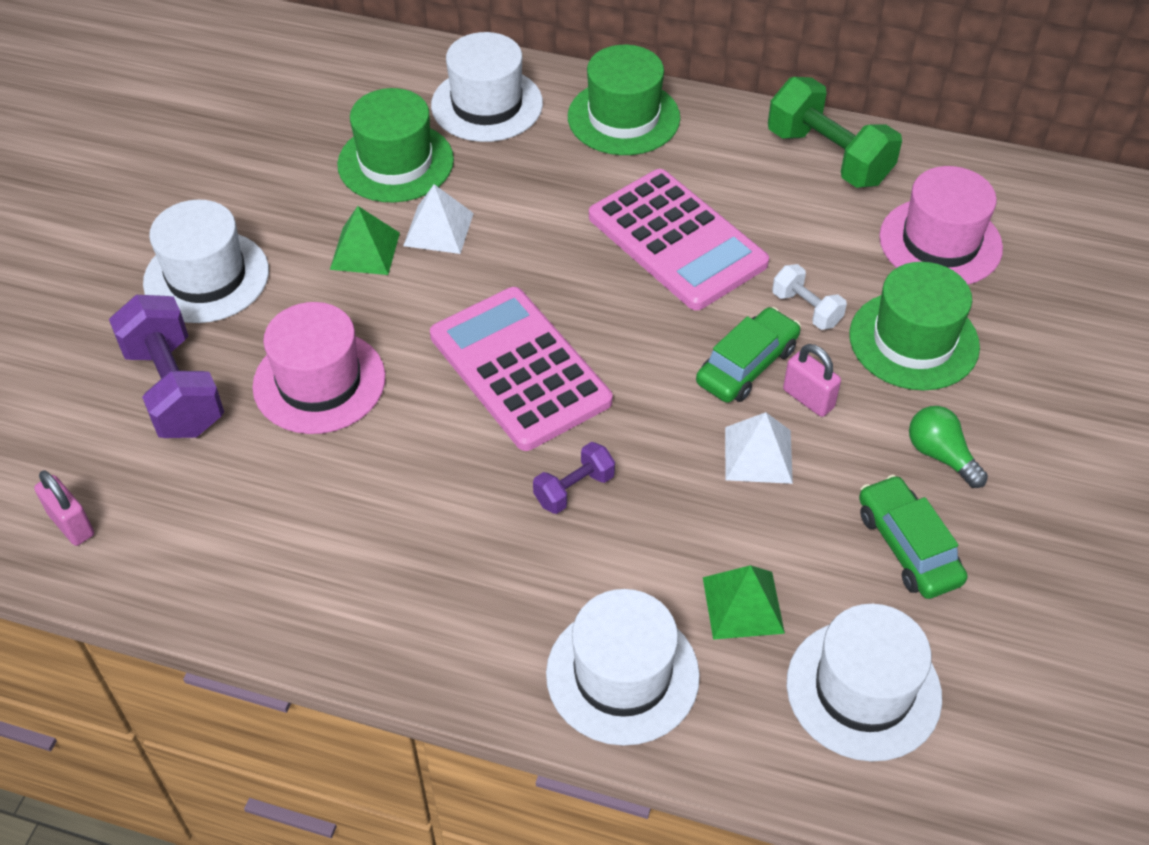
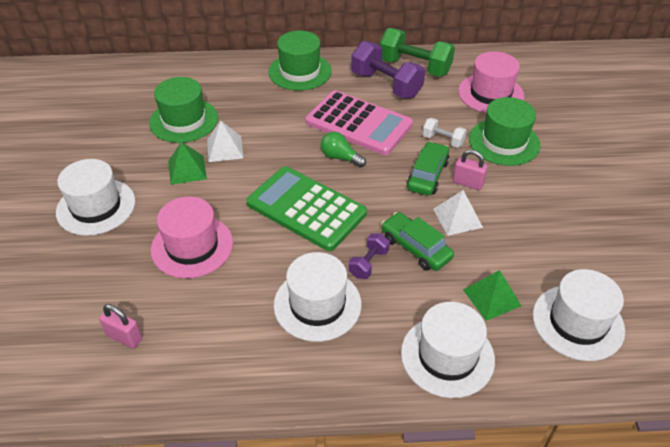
camera: 20 degrees left, 5 degrees down
pink padlock [34,471,94,546] -> pink padlock moved to [99,304,142,349]
purple dumbbell [109,295,224,438] -> purple dumbbell moved to [351,41,425,98]
pink calculator [430,287,612,451] -> green calculator [246,166,367,251]
white hat [431,32,543,142] -> white hat moved to [274,252,362,342]
green car [859,475,967,599] -> green car moved to [381,212,454,271]
green light bulb [909,406,988,488] -> green light bulb moved to [321,132,366,168]

